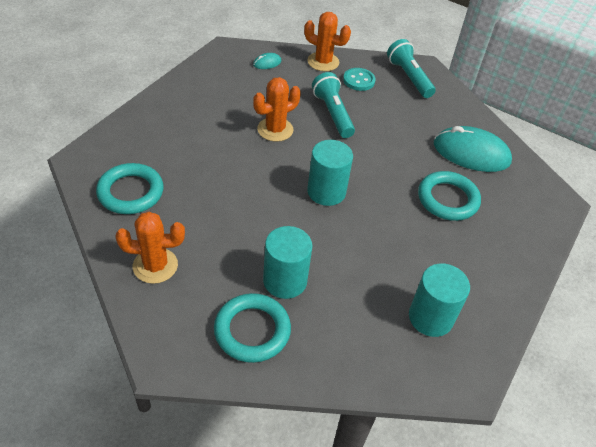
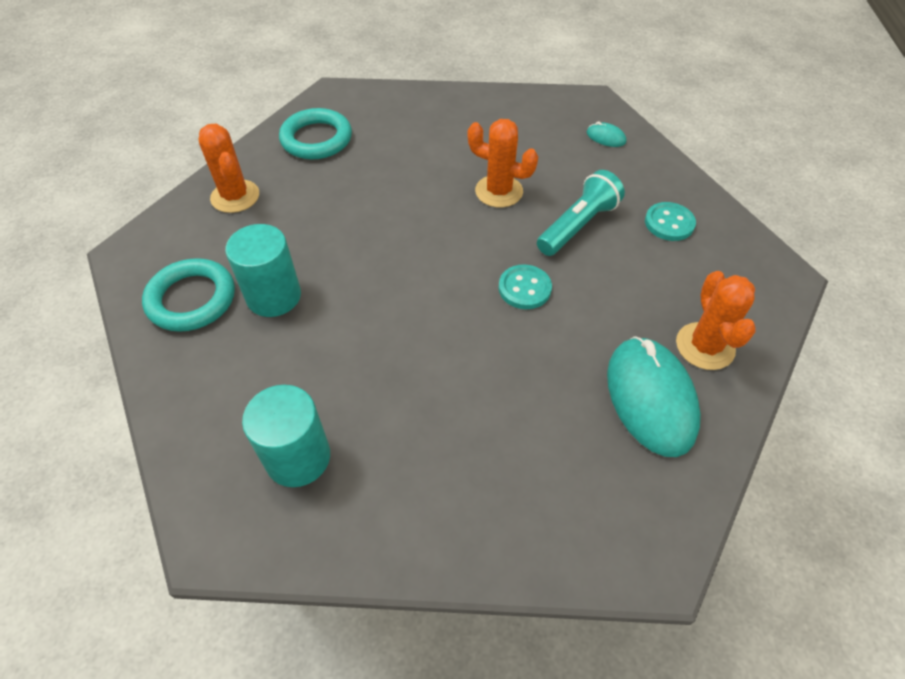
camera: 65 degrees right, 5 degrees up
orange cactus [304,12,351,71] -> orange cactus moved to [676,271,756,370]
turquoise cylinder [307,140,353,206] -> none
turquoise flashlight [387,39,436,98] -> none
turquoise ring [418,171,481,221] -> none
none -> turquoise button [499,264,552,309]

